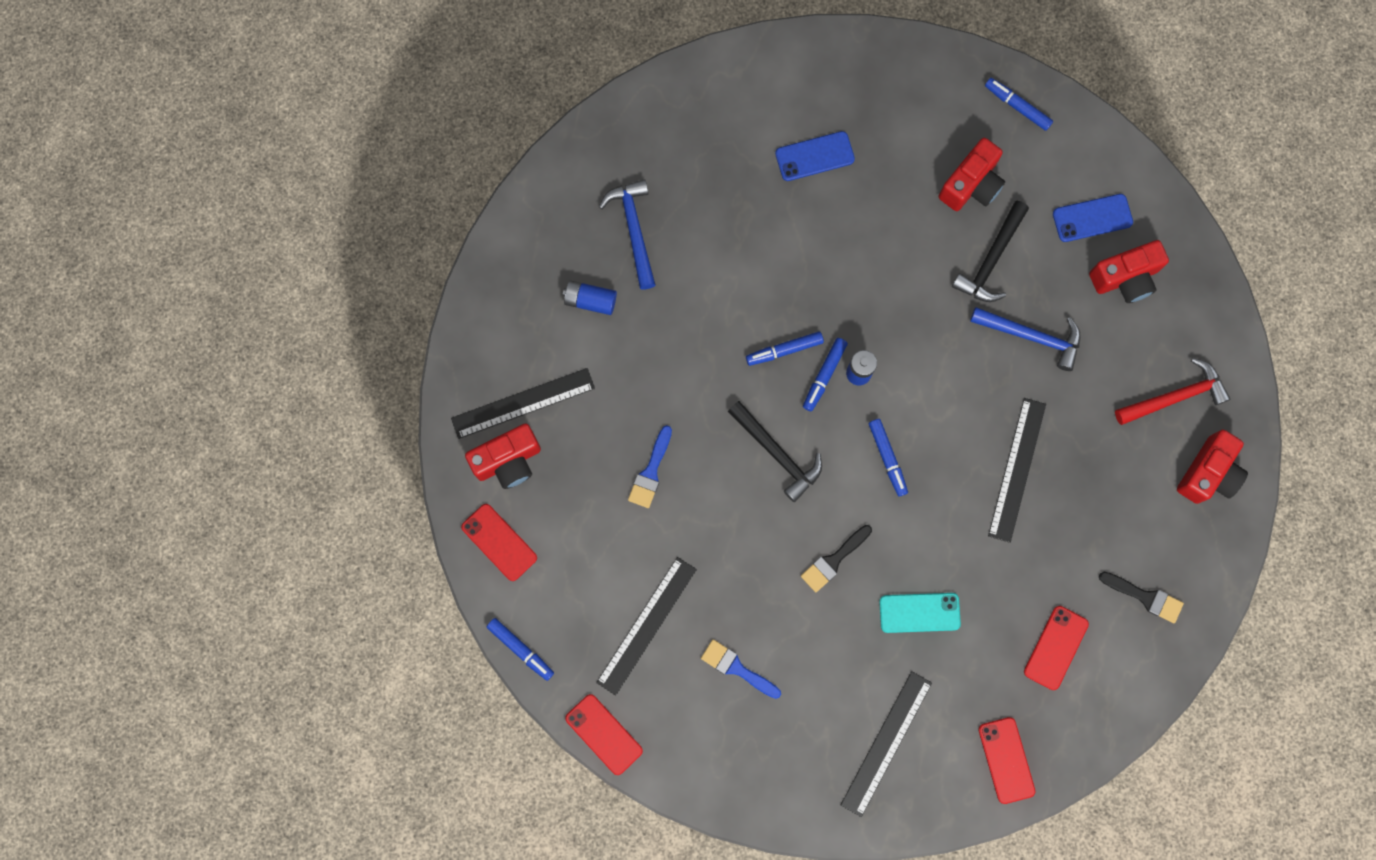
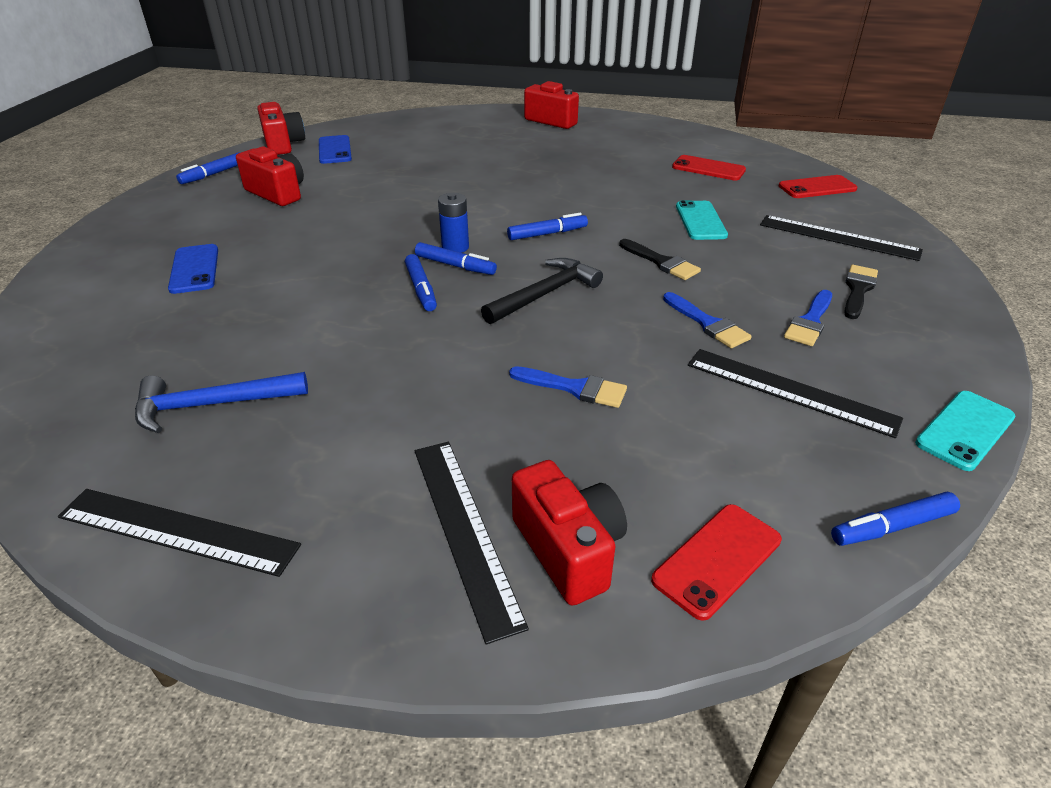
camera: 90 degrees left, 40 degrees down
blue marker [487,618,554,681] -> blue marker turned 150 degrees counterclockwise [831,492,960,546]
blue battery [563,280,617,315] -> none
red phone [565,694,643,775] -> turquoise phone [915,391,1015,471]
black hammer [952,201,1029,302] -> none
blue hammer [970,307,1081,371] -> none
black ruler [988,398,1046,543] -> black ruler moved to [58,489,301,577]
red camera [1089,240,1169,303] -> red camera moved to [257,102,305,155]
black brush [1099,572,1184,623] -> black brush moved to [844,265,878,319]
red hammer [1115,358,1231,425] -> none
none -> blue brush [663,292,752,348]

